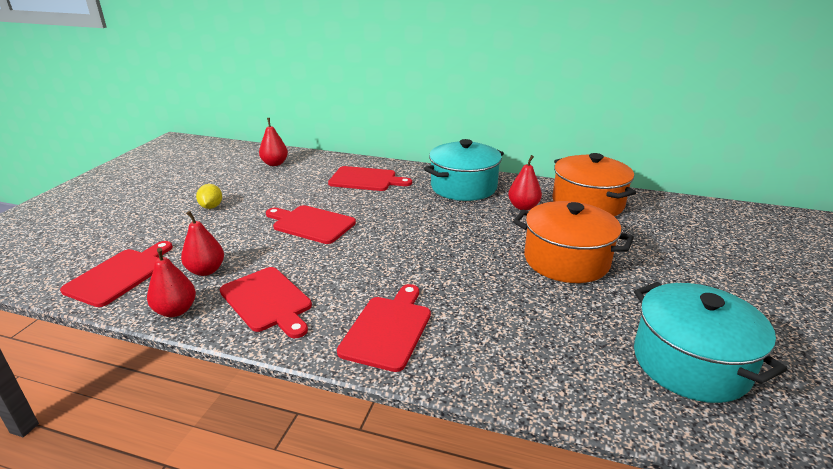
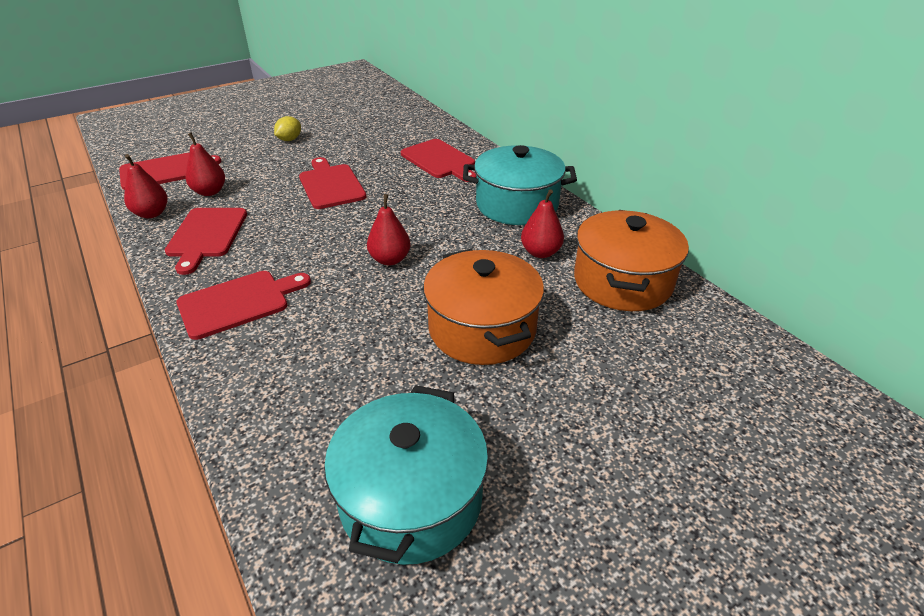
camera: 40 degrees right, 10 degrees up
red pear [259,118,288,166] -> red pear moved to [367,194,411,266]

